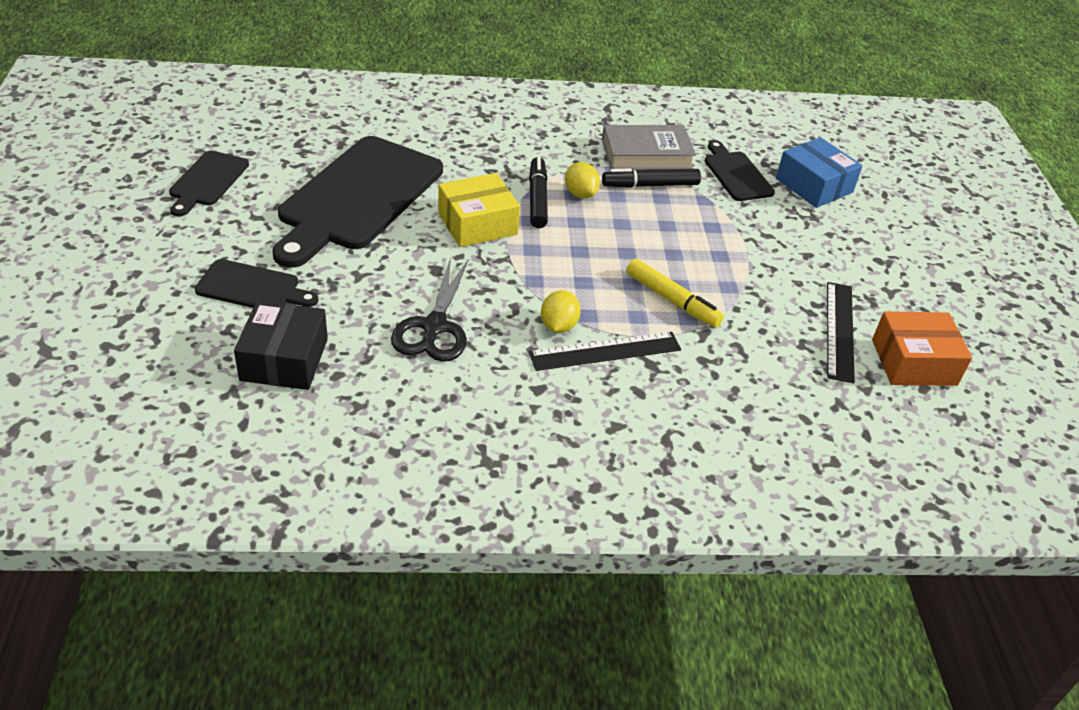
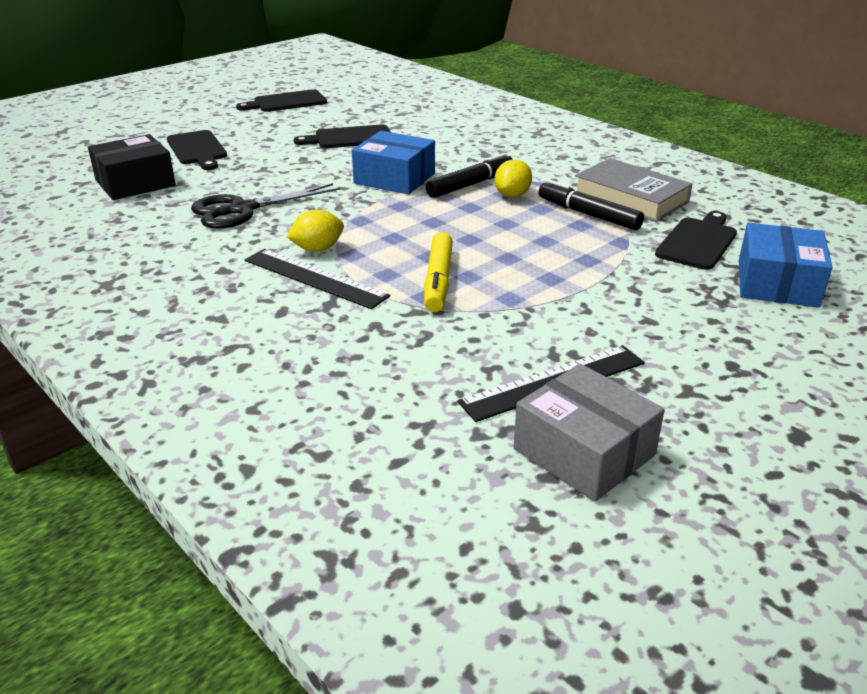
camera: 55 degrees right, 10 degrees down
black cutting board [273,136,443,268] -> black cutting board [294,124,390,148], size x0.49
yellow box [438,173,520,247] -> blue box [352,131,435,195]
orange box [872,311,972,386] -> grey box [513,364,665,502]

